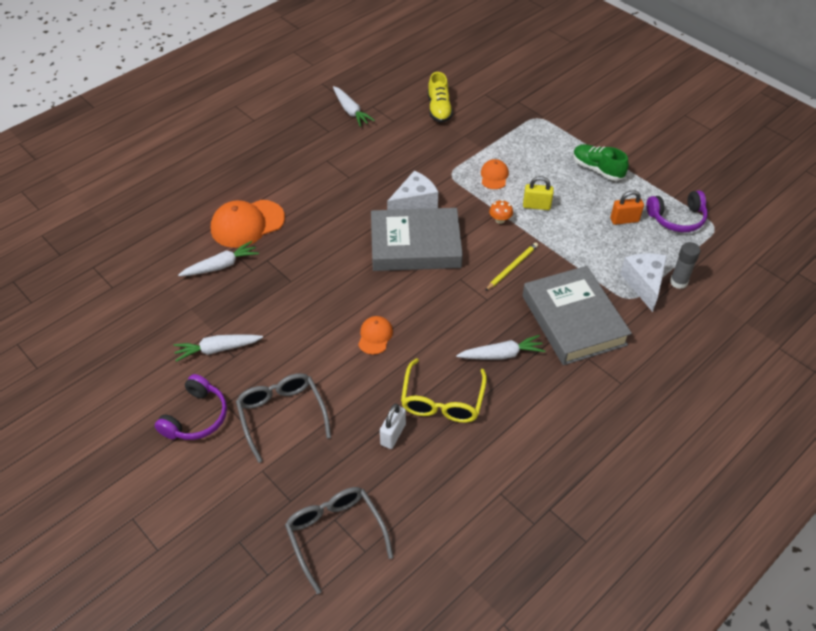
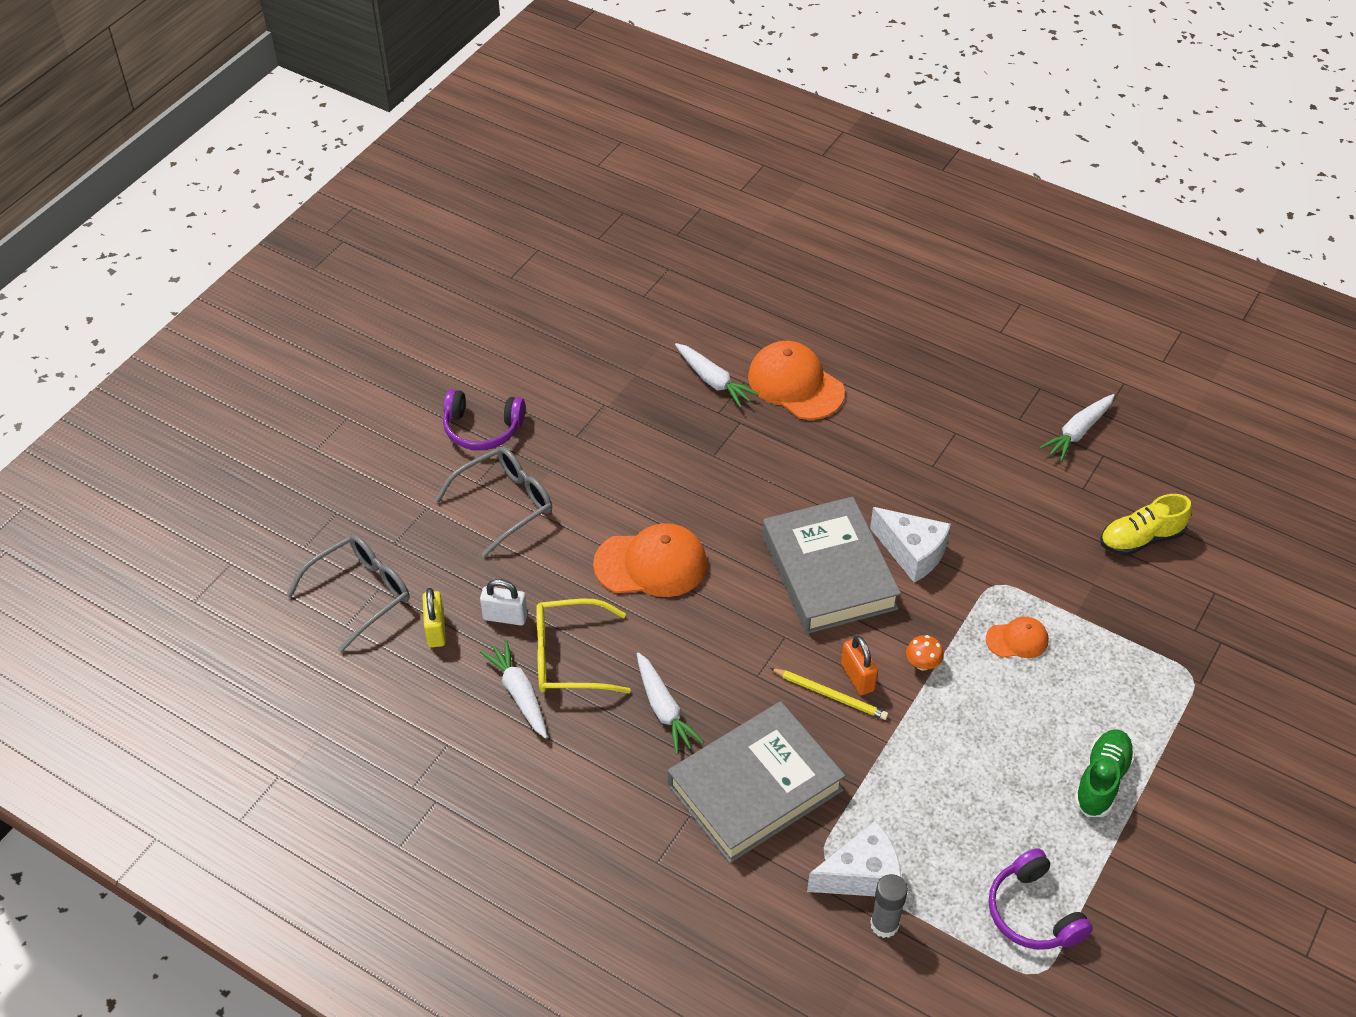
camera: 75 degrees right, 0 degrees up
white carrot [174,334,263,362] -> white carrot moved to [480,639,547,739]
orange cap [358,316,393,354] -> orange cap [593,523,707,597], size x1.86
yellow padlock [523,176,554,210] -> yellow padlock moved to [422,588,446,647]
orange padlock [611,190,644,225] -> orange padlock moved to [841,636,878,695]

